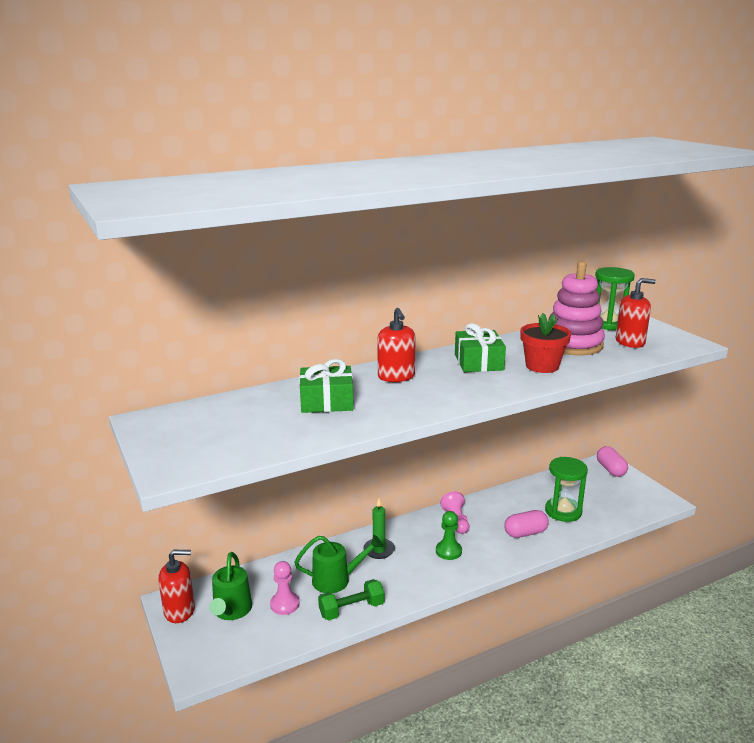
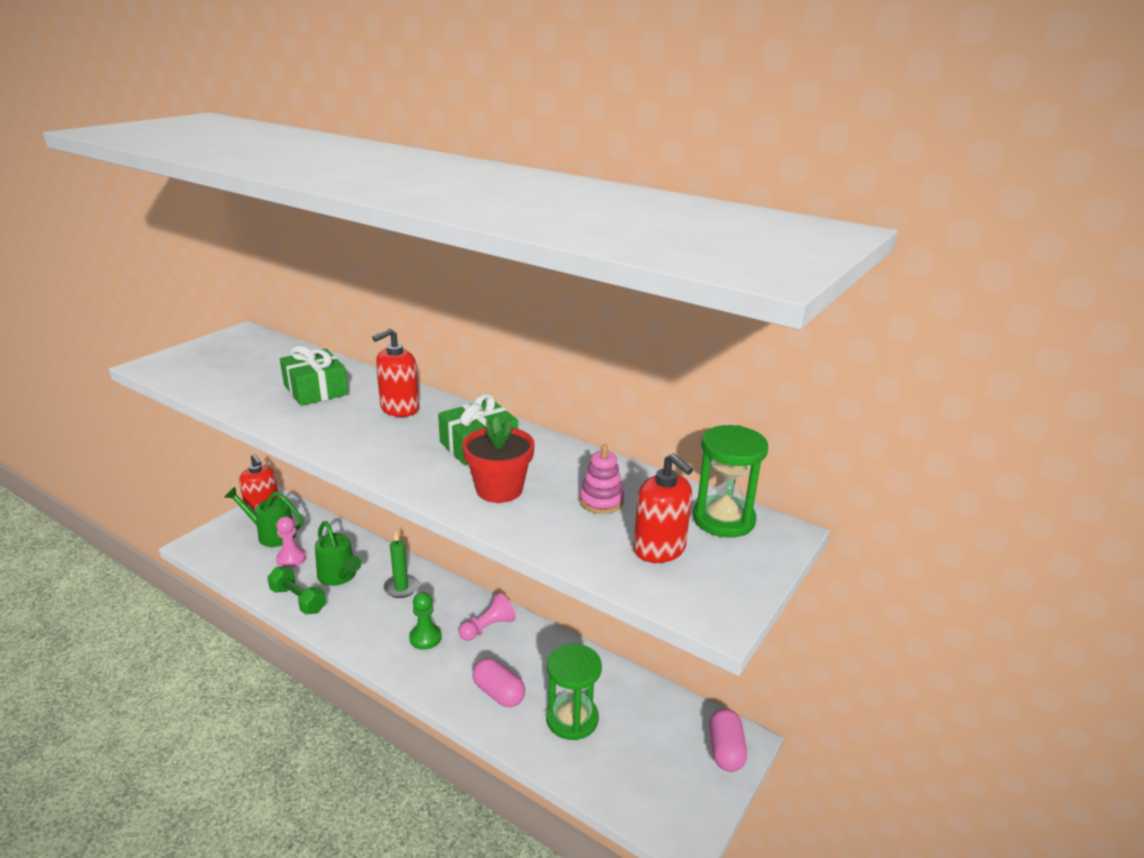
camera: 60 degrees right, 5 degrees up
green watering can [209,552,252,620] -> green watering can turned 45 degrees clockwise [225,487,304,547]
pink stacking toy [549,261,605,355] -> pink stacking toy [579,444,624,514], size x0.49
pink capsule [597,446,628,477] -> pink capsule turned 45 degrees counterclockwise [709,708,747,772]

